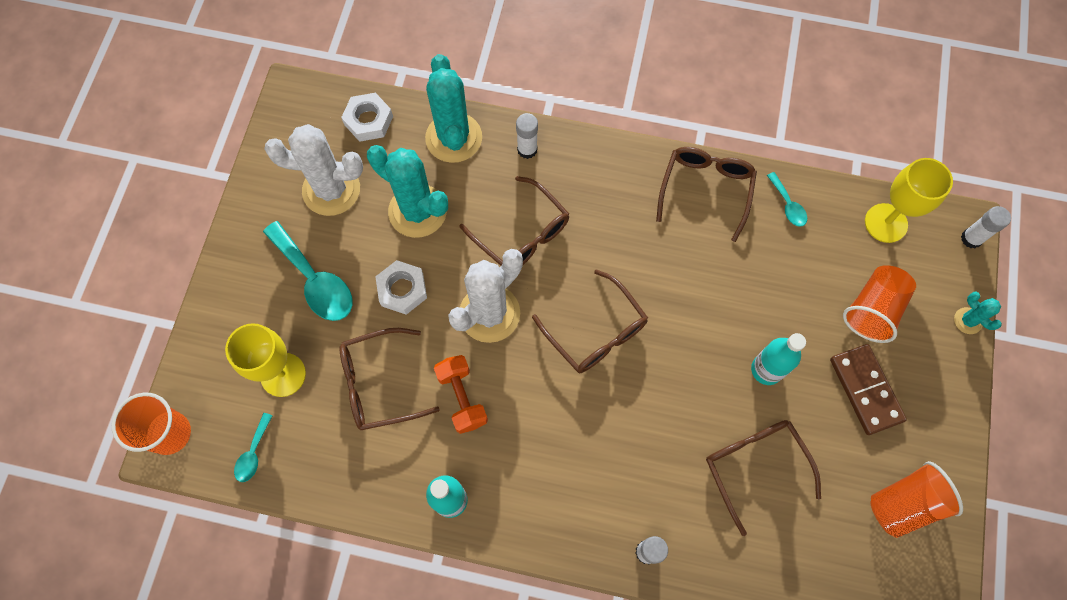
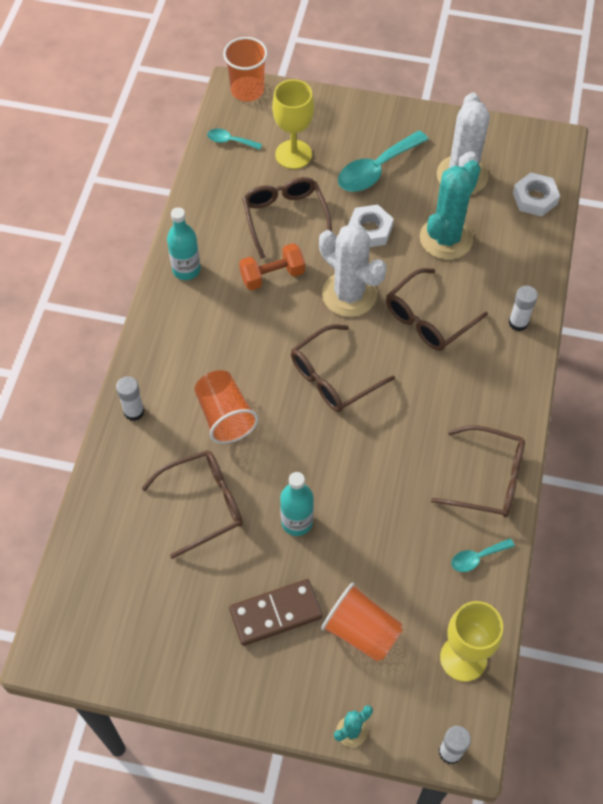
camera: 90 degrees right, 10 degrees down
turquoise cactus [425,54,482,163] -> none
orange cup [870,461,963,538] -> orange cup moved to [194,370,258,444]

